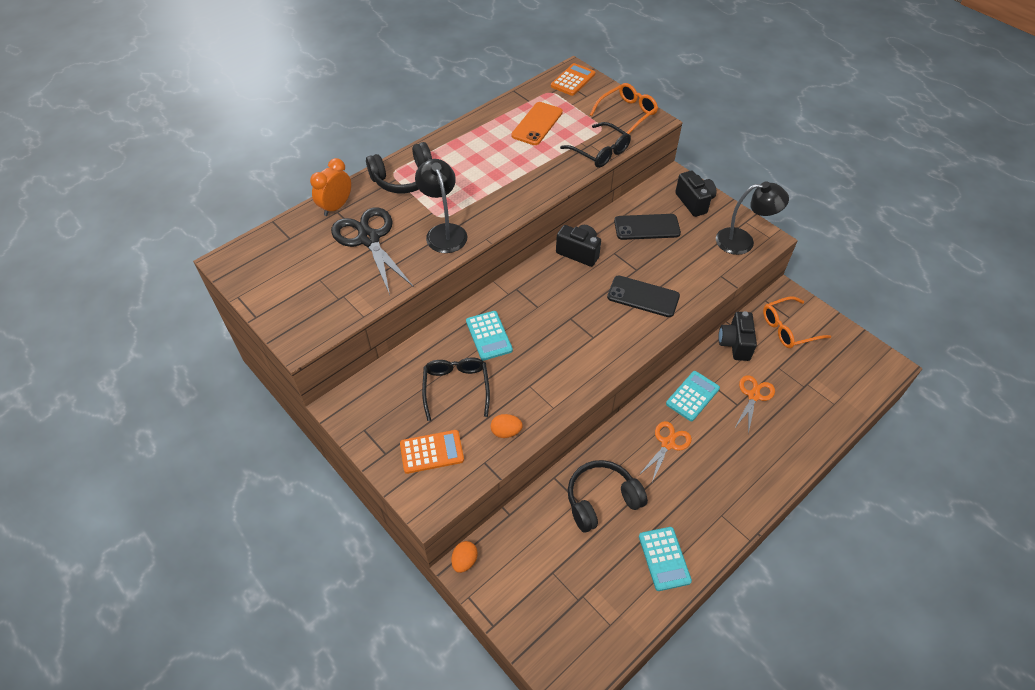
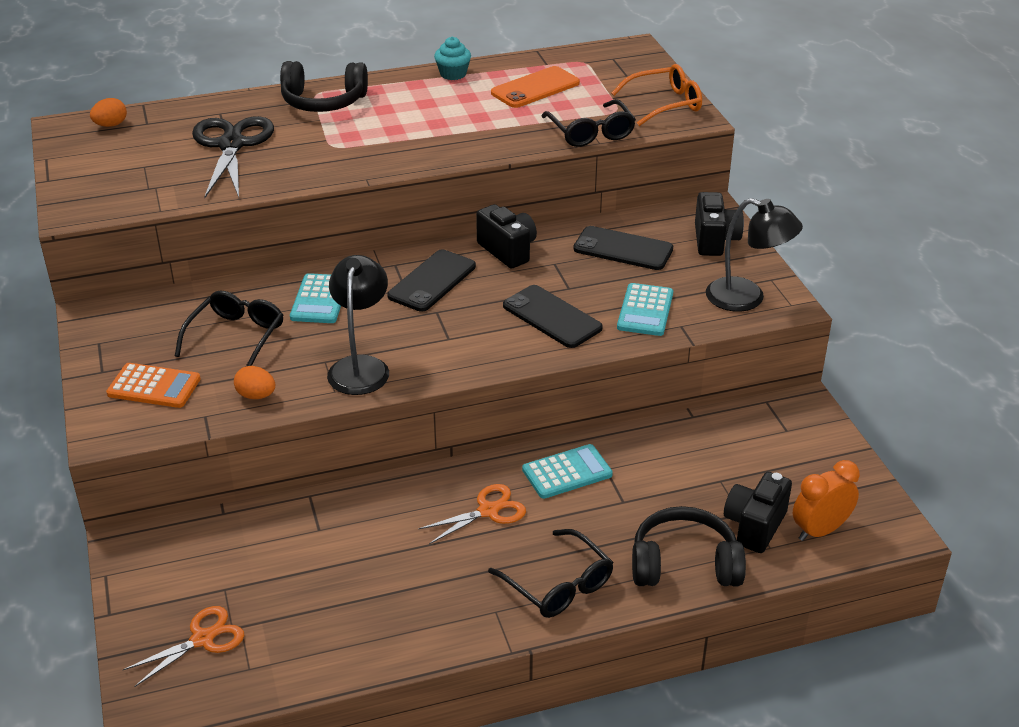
camera: 25 degrees right, 15 degrees down
orange clock [310,158,351,216] -> orange clock moved to [793,460,860,541]
black lamp [415,159,468,253] -> black lamp moved to [327,255,389,395]
orange egg [451,541,477,573] -> orange egg moved to [90,98,127,127]
orange calculator [551,63,595,96] -> none
black headphones [568,460,648,532] -> black headphones moved to [632,506,746,587]
turquoise calculator [639,527,692,591] -> turquoise calculator moved to [617,283,673,336]
black camera [719,311,757,361] -> black camera moved to [724,472,792,553]
orange scissors [734,375,775,434] -> orange scissors moved to [123,606,244,687]
orange glasses [763,296,831,348] -> none
none -> black phone [387,250,476,312]
none -> turquoise cupcake [434,37,471,80]
none -> black glasses [488,529,614,618]

